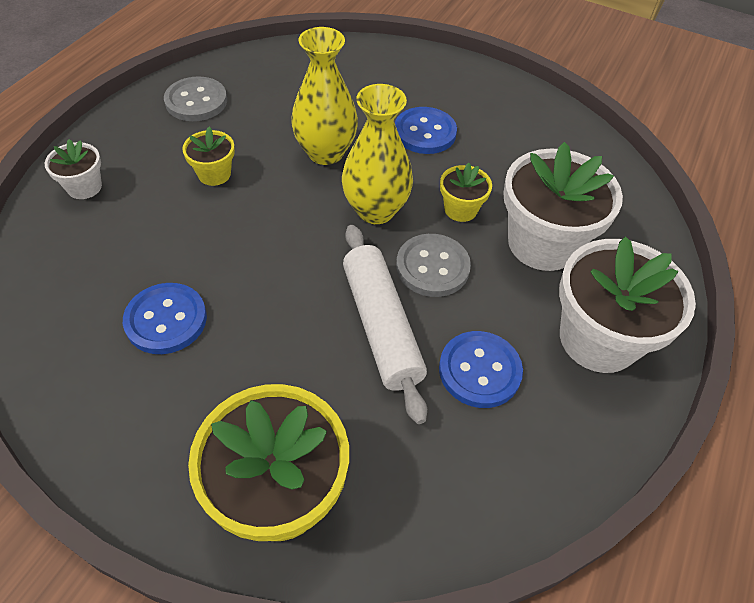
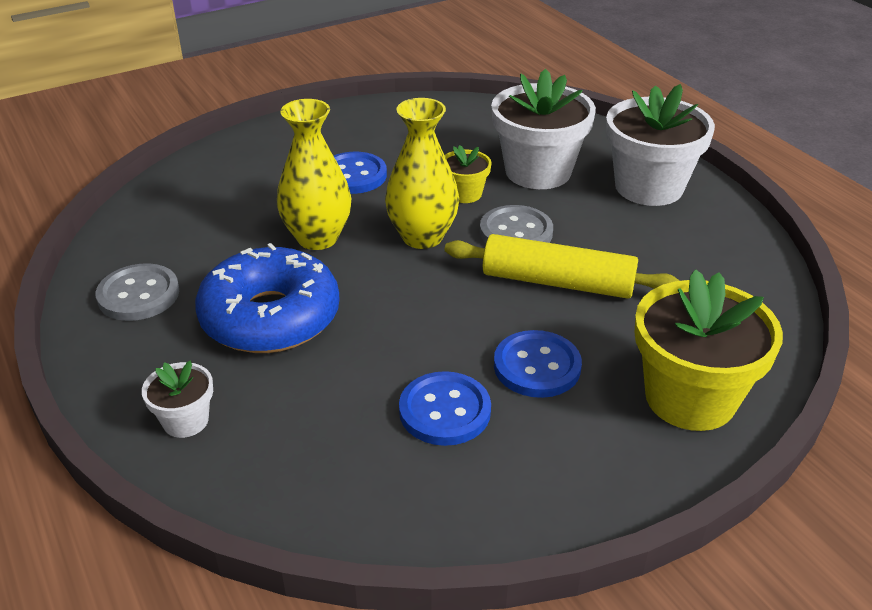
camera: 55 degrees left, 15 degrees down
yellow flower pot [182,127,235,186] -> blue donut [195,243,340,353]
white rolling pin [343,225,427,424] -> yellow rolling pin [445,234,680,299]
blue button [439,331,523,408] -> blue button moved to [494,330,582,398]

